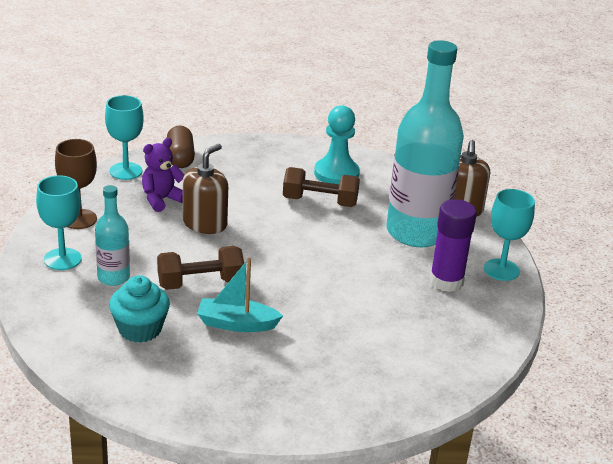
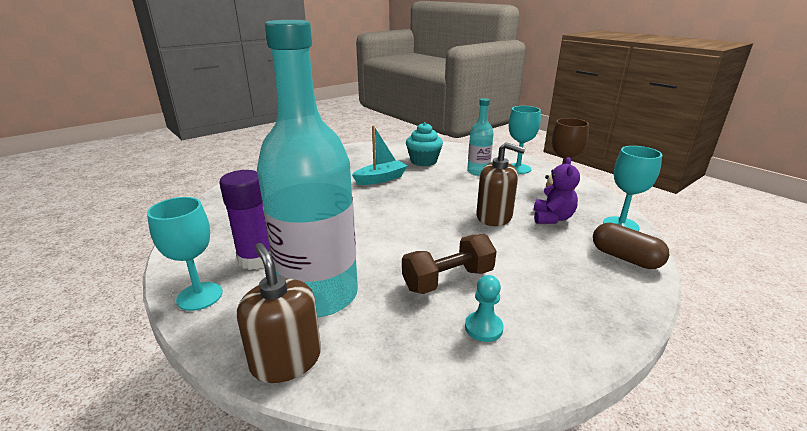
camera: 145 degrees right, 5 degrees down
brown dumbbell [157,246,244,290] -> none
brown soap dispenser [183,144,228,234] -> brown soap dispenser turned 60 degrees counterclockwise [476,142,525,226]
turquoise pawn [314,105,360,184] -> turquoise pawn [465,275,504,342], size x0.57

